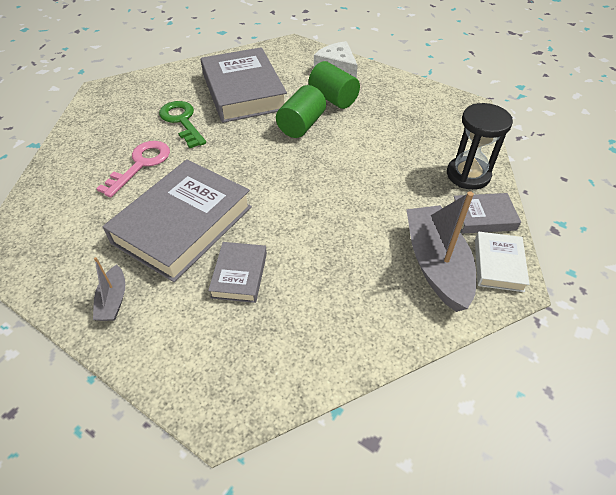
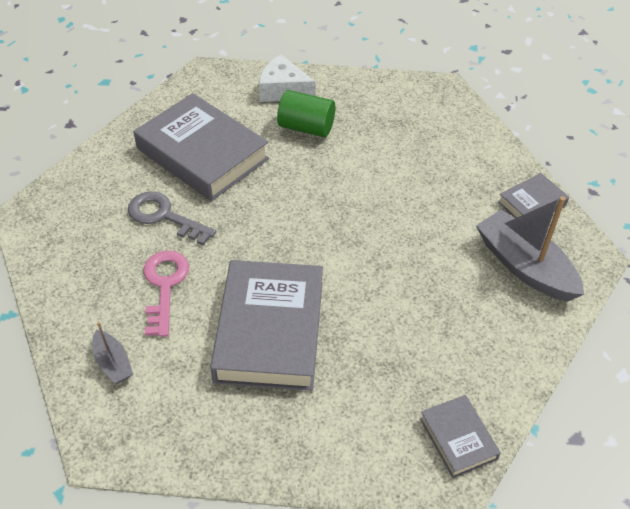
camera: 30 degrees left, 0 degrees up
grey boat [93,257,125,321] -> grey boat moved to [92,322,133,384]
green key [159,101,206,148] -> grey key [128,191,216,245]
grey book [208,242,267,303] -> grey book moved to [420,395,501,478]
green cylinder [276,85,326,138] -> none
black hourglass [447,103,513,190] -> none
white book [475,232,530,292] -> none

